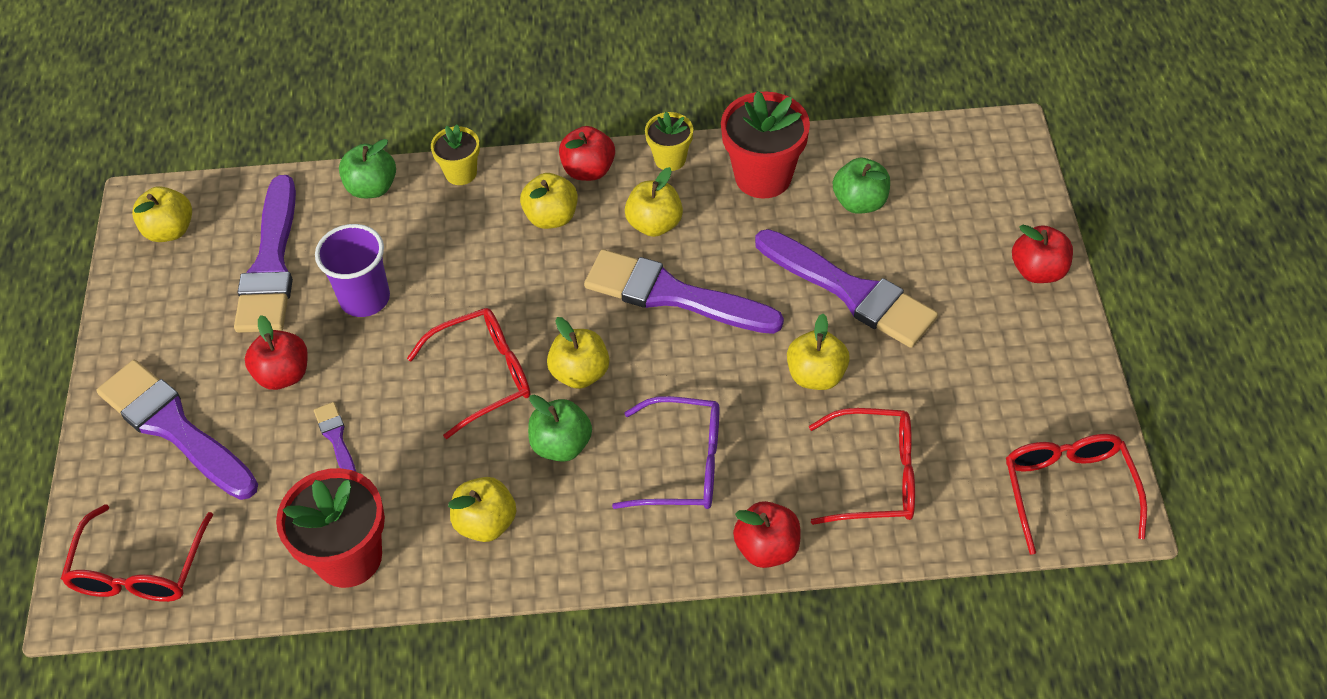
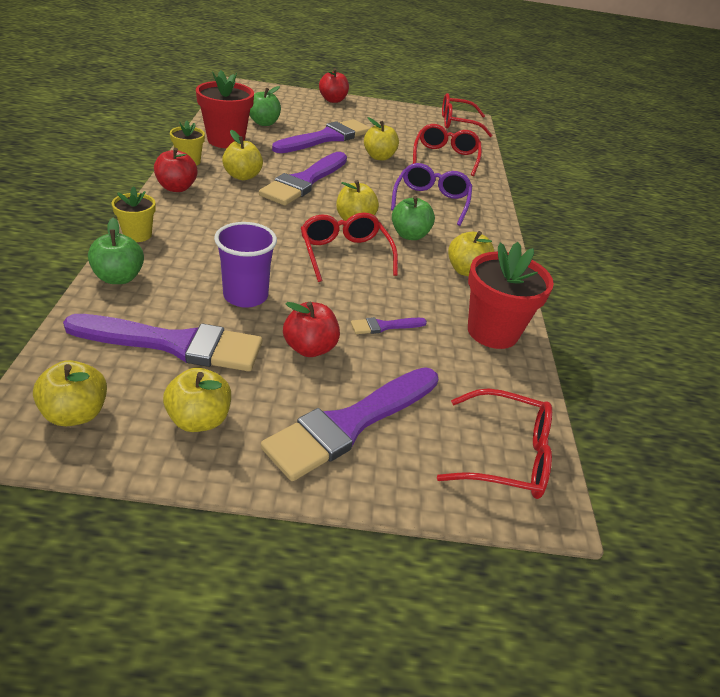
camera: 90 degrees left, 15 degrees down
yellow apple [520,173,578,229] -> yellow apple moved to [163,368,231,432]
red apple [733,501,800,568] -> none

